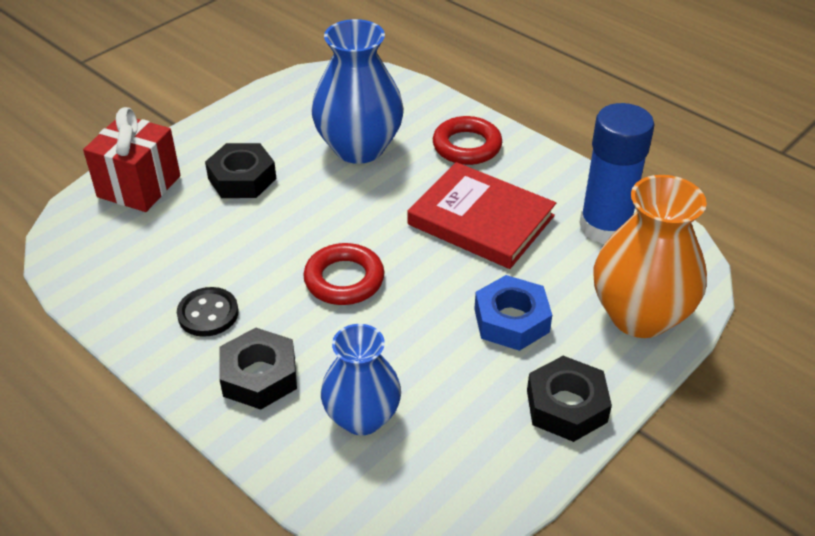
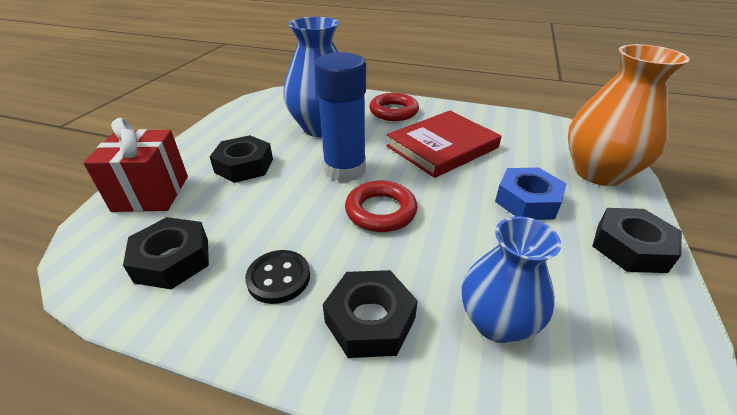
camera: 25 degrees left, 5 degrees down
red book [408,162,556,269] -> red book turned 45 degrees counterclockwise [386,111,501,178]
blue glue stick [579,103,654,244] -> blue glue stick moved to [314,52,366,182]
none -> black nut [123,217,209,289]

